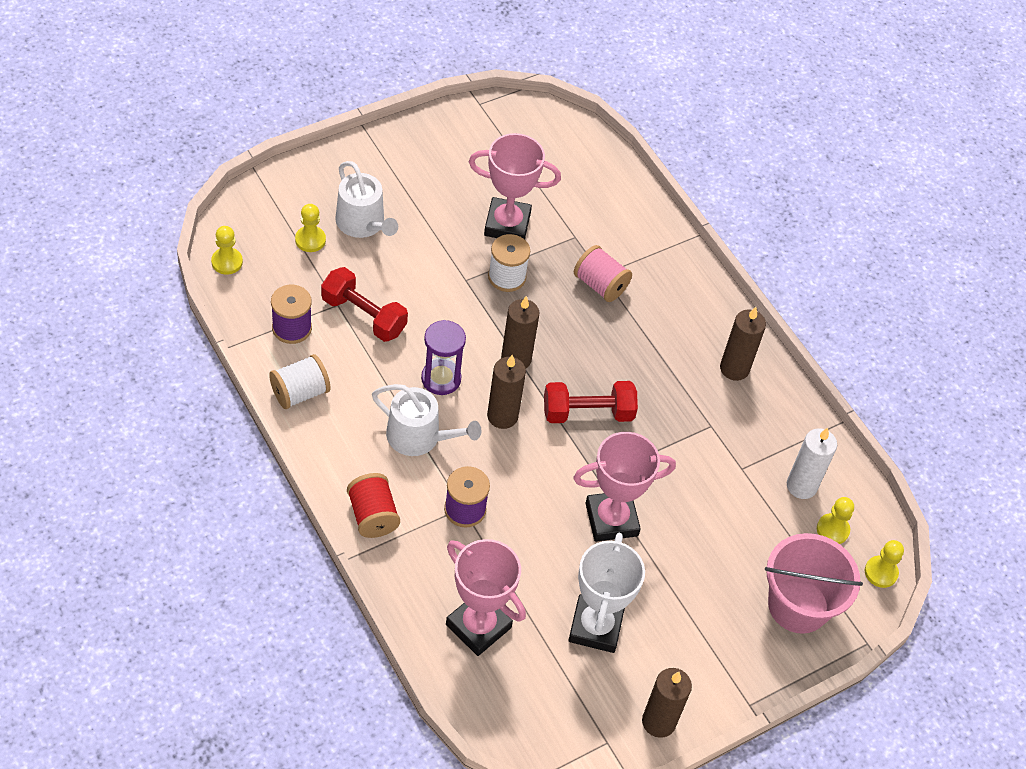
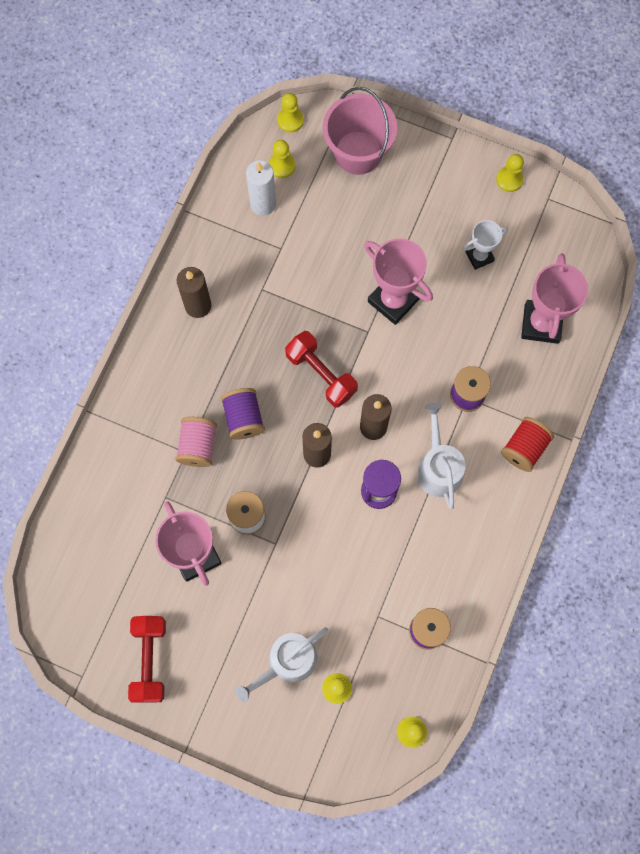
camera: 120 degrees left, 20 degrees up
white spool [269,354,330,409] -> none
red dumbbell [321,267,408,342] -> red dumbbell moved to [128,616,166,703]
white watering can [335,161,398,238] -> white watering can turned 150 degrees counterclockwise [235,627,328,702]
white trophy [568,533,645,653] -> white trophy [463,220,508,270], size x0.58
brown candle [642,668,692,738] -> yellow pawn [496,154,524,192]
none -> purple spool [221,388,265,440]

